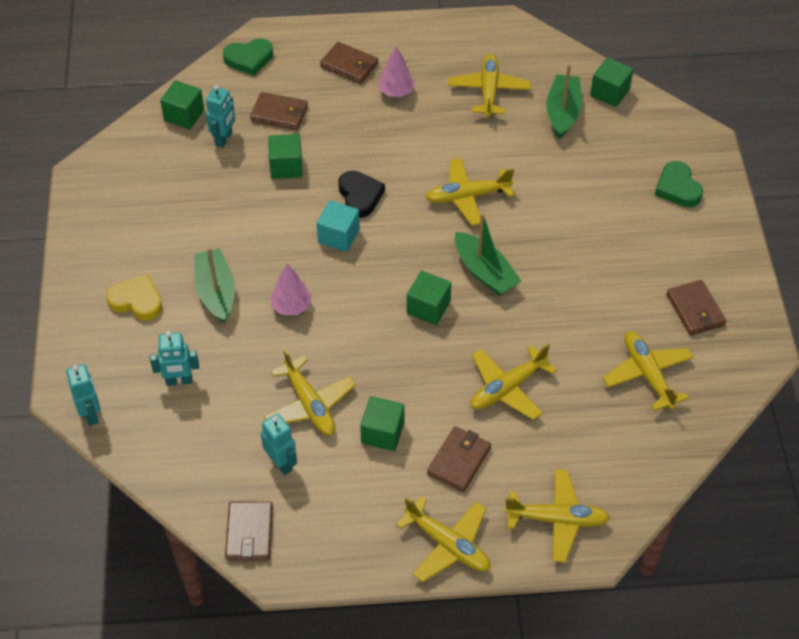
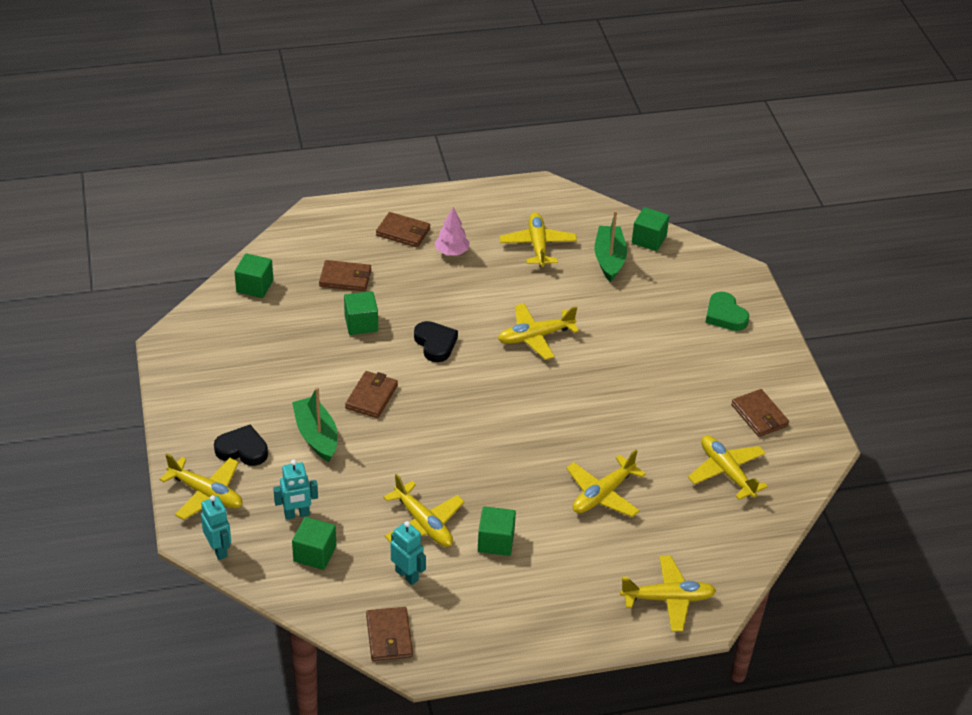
camera: 10 degrees left, 10 degrees down
yellow heart [106,274,162,321] -> black heart [214,425,268,466]
turquoise robot [206,85,235,148] -> none
green heart [223,38,273,76] -> none
pink tree [270,264,312,315] -> none
turquoise cube [317,200,360,252] -> none
yellow plane [396,496,490,582] -> yellow plane moved to [160,454,243,520]
green cube [407,271,451,325] -> green cube moved to [292,517,336,570]
brown wallet [427,426,491,492] -> brown wallet moved to [345,371,398,418]
green boat [455,213,521,296] -> none

